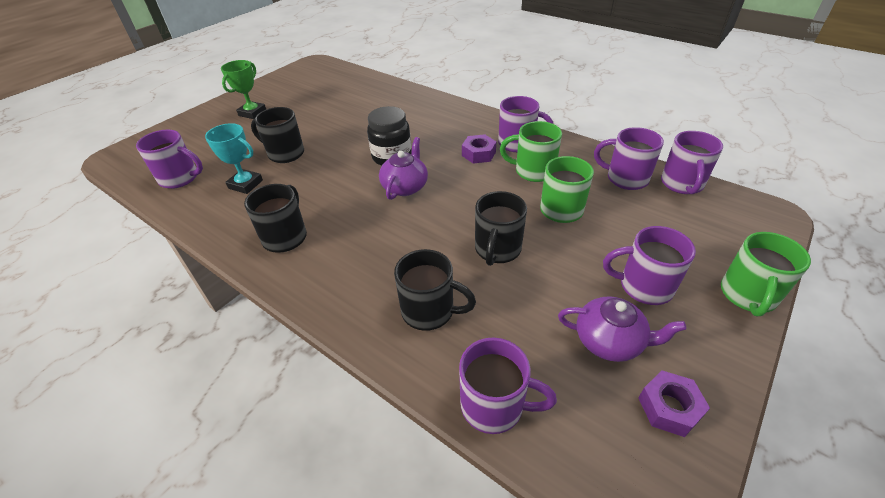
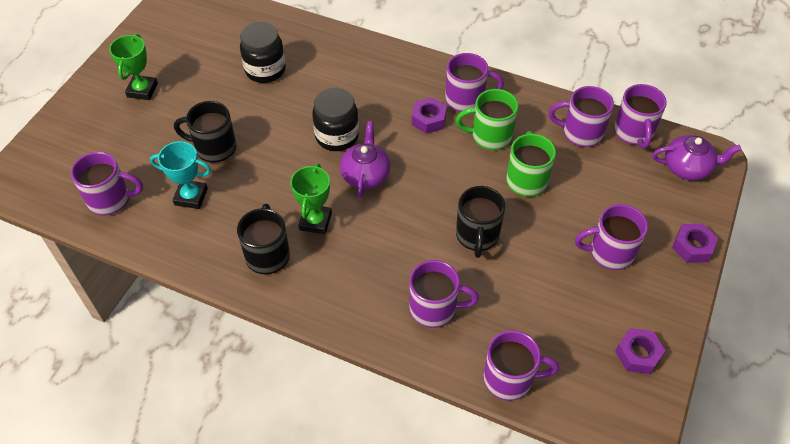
camera: 15 degrees left, 10 degrees up
black mug [394,249,476,331] -> purple mug [409,260,479,328]
purple teapot [558,296,687,362] -> purple teapot moved to [652,135,741,180]
green mug [721,232,811,316] -> purple nut [672,223,718,263]
none -> black jar [240,22,286,83]
none -> green trophy [290,164,332,234]

